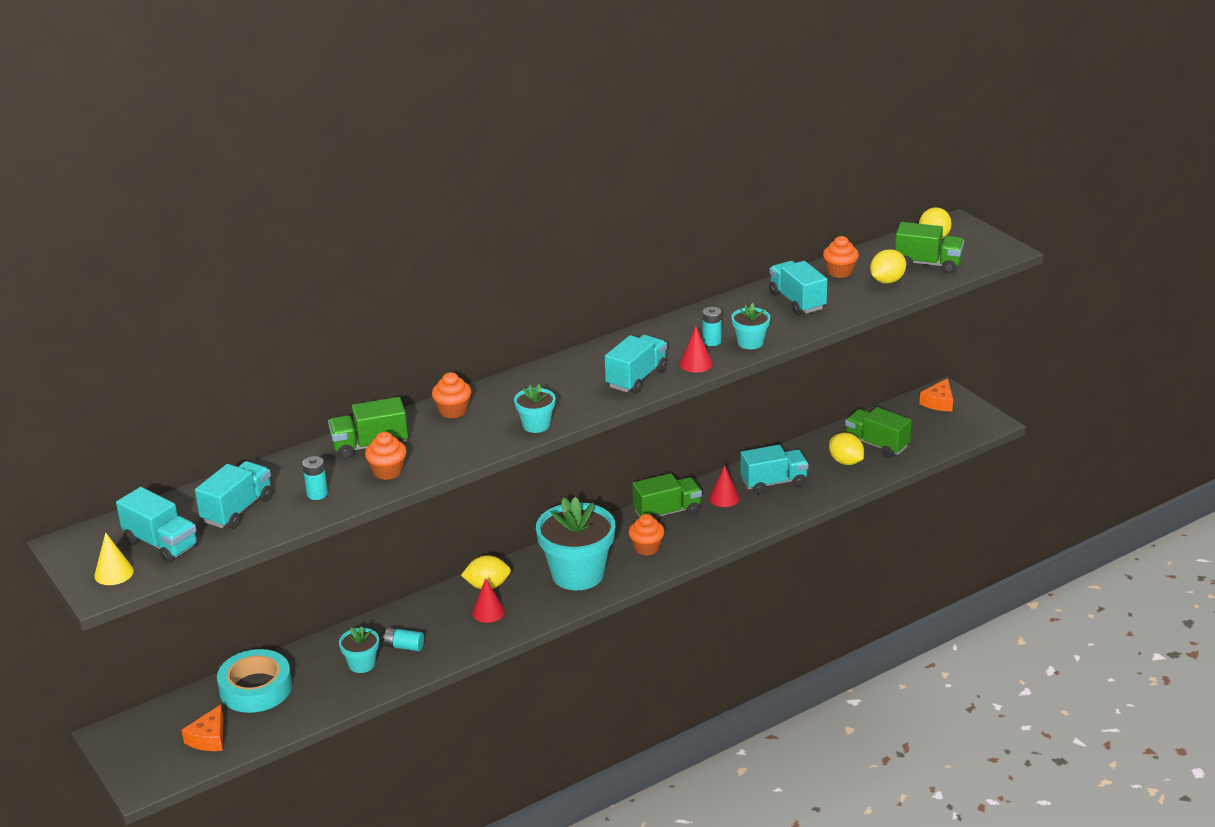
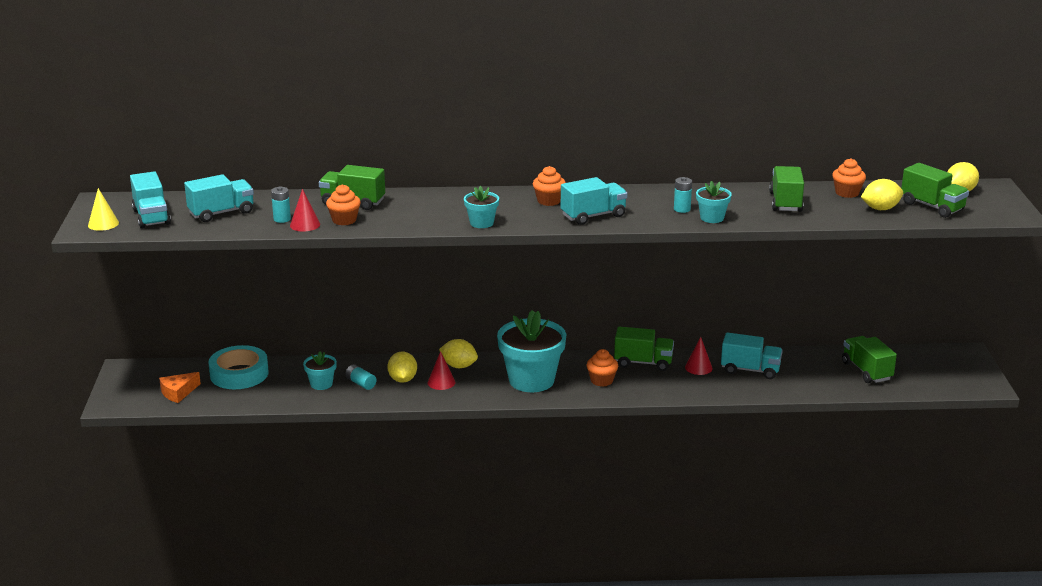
camera: 30 degrees right, 5 degrees down
orange cupcake [432,372,471,418] -> orange cupcake moved to [533,166,566,206]
red cone [679,326,713,373] -> red cone moved to [290,189,320,231]
turquoise truck [769,261,828,315] -> green truck [769,166,804,212]
yellow lemon [829,433,864,465] -> yellow lemon moved to [387,351,417,383]
orange cheese [920,378,953,411] -> none

